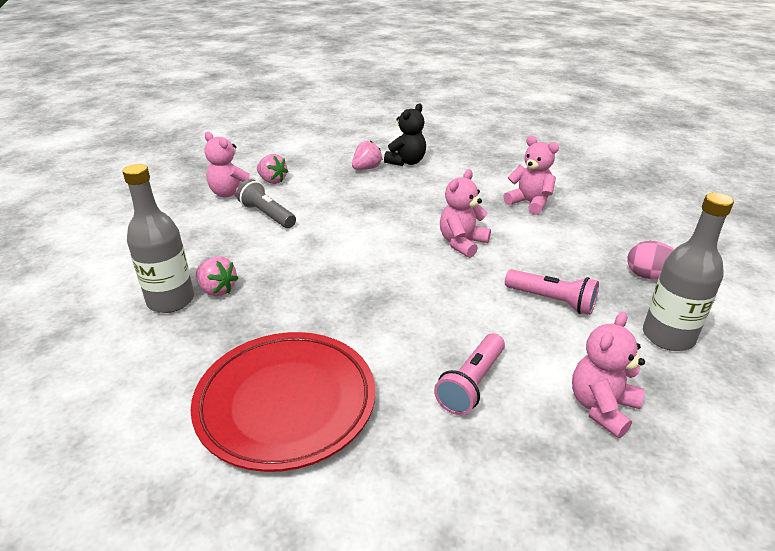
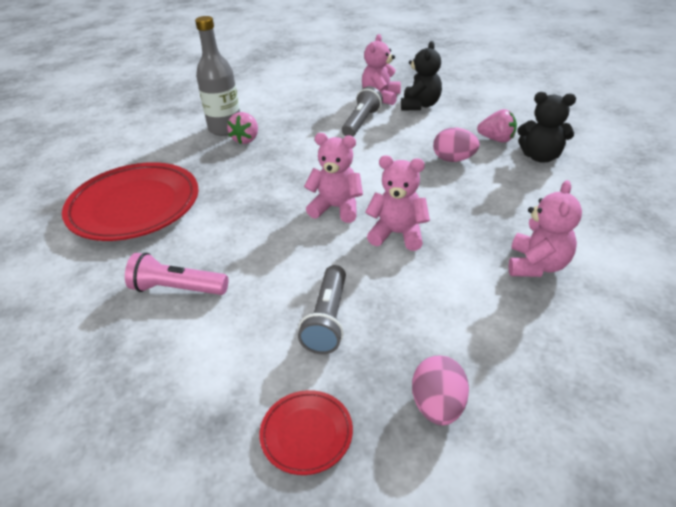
camera: 70 degrees right, 5 degrees up
pink strawberry [257,154,288,184] -> black teddy bear [401,41,442,111]
pink flashlight [505,269,599,315] -> grey flashlight [298,265,346,354]
pink teddy bear [572,312,645,438] -> pink teddy bear moved to [304,133,363,223]
grey bottle [643,193,734,351] -> red plate [260,390,353,475]
none -> pink egg [433,128,480,162]

